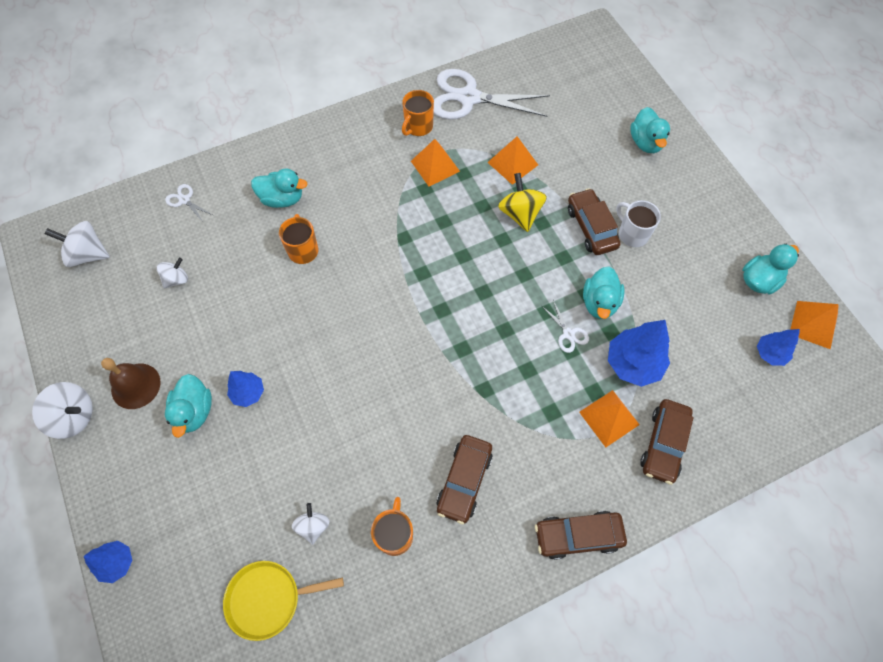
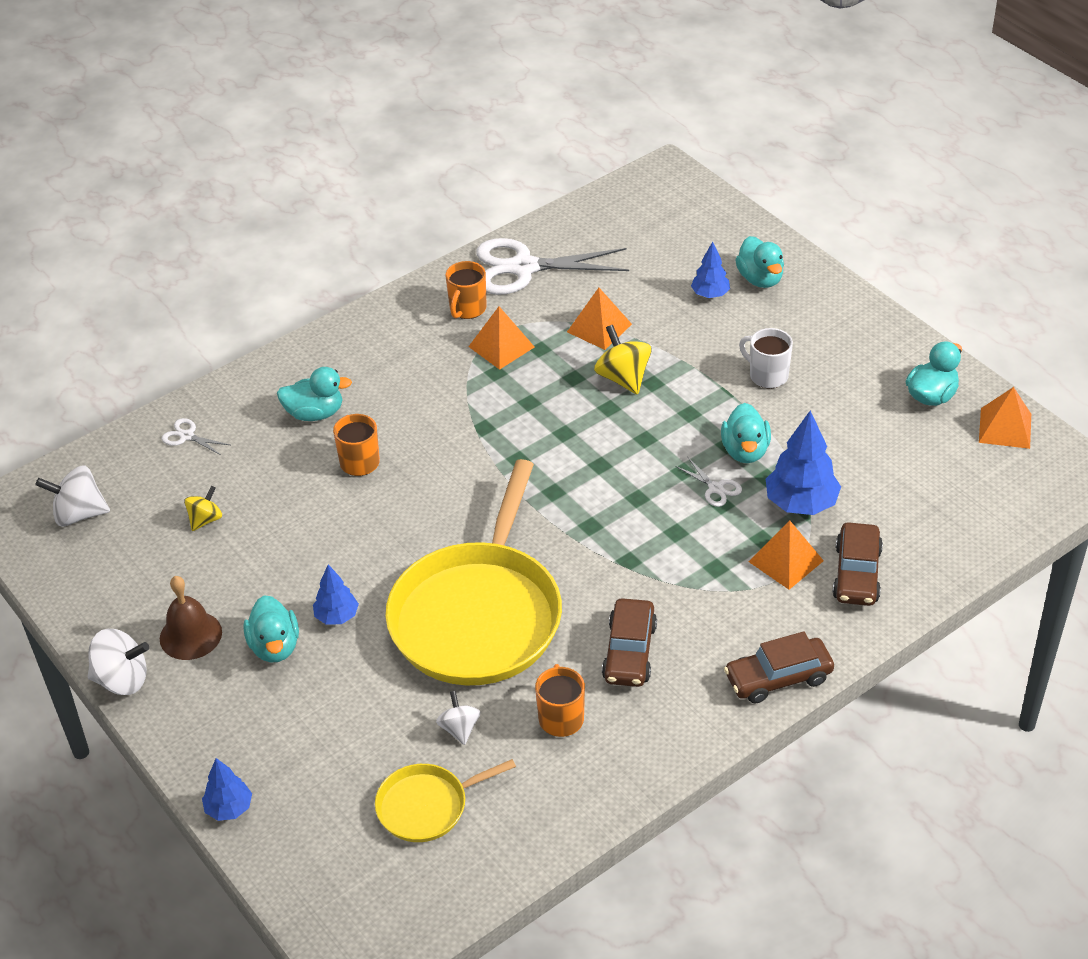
camera: 10 degrees left, 20 degrees down
white spinning top [157,258,188,289] -> yellow spinning top [184,486,222,531]
brown car [568,188,621,255] -> none
blue tree [757,329,800,366] -> blue tree moved to [691,242,730,298]
none -> yellow pan [385,459,562,685]

